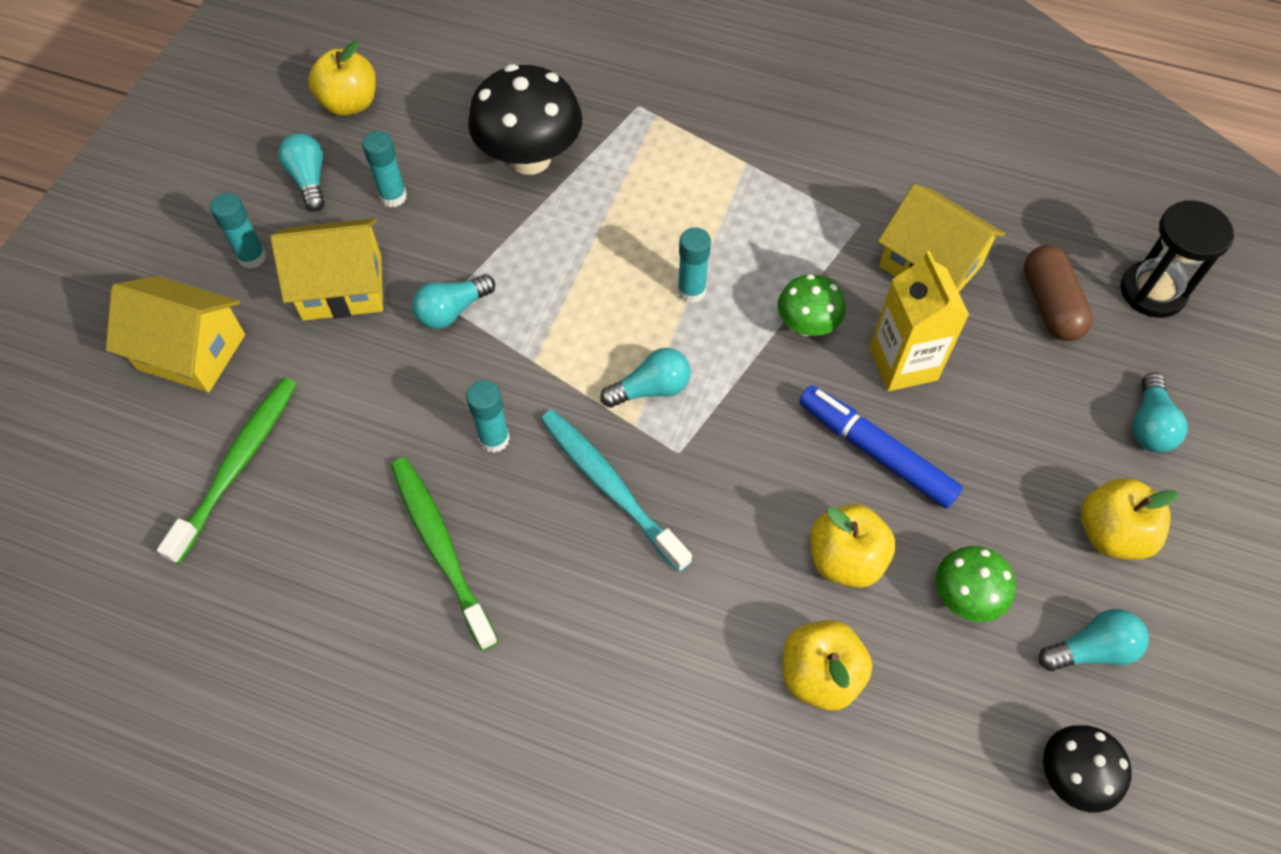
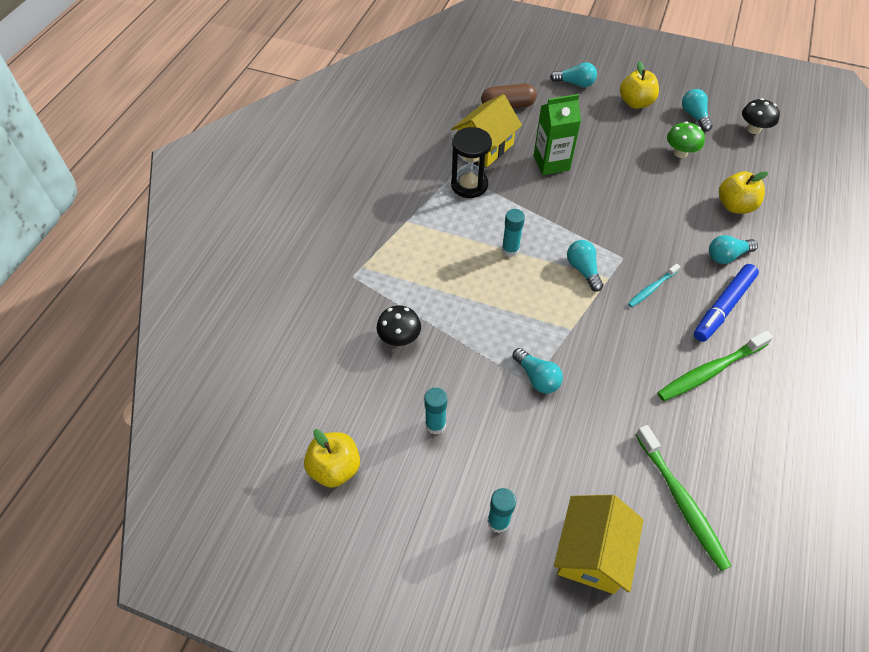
camera: 90 degrees left, 5 degrees down
green toothbrush [157,378,297,564] -> green toothbrush turned 135 degrees counterclockwise [635,425,731,571]
yellow house [271,218,383,321] -> none
turquoise light bulb [278,133,324,211] -> turquoise light bulb moved to [709,235,758,264]
turquoise glue stick [466,380,510,453] -> none
black mushroom [468,64,582,175] -> black mushroom [377,306,421,346], size x0.55
turquoise toothbrush [541,410,692,572] -> turquoise toothbrush [628,264,680,307], size x0.57
green mushroom [778,274,846,336] -> none
blue marker [799,385,963,509] -> blue marker moved to [694,264,759,342]
yellow apple [810,504,896,588] -> none
yellow carton [869,251,969,391] -> green carton [533,94,581,175]
black hourglass [1121,200,1234,318] -> black hourglass moved to [451,127,492,198]

